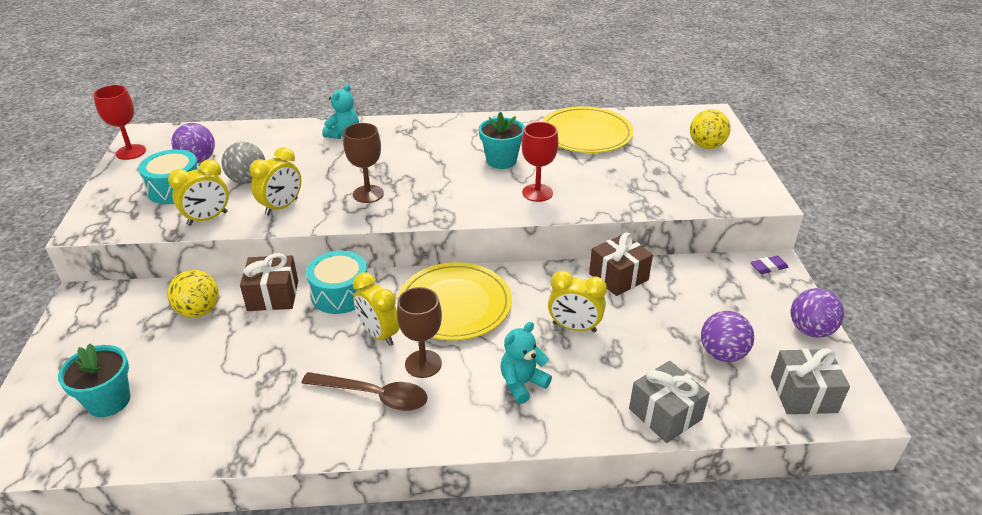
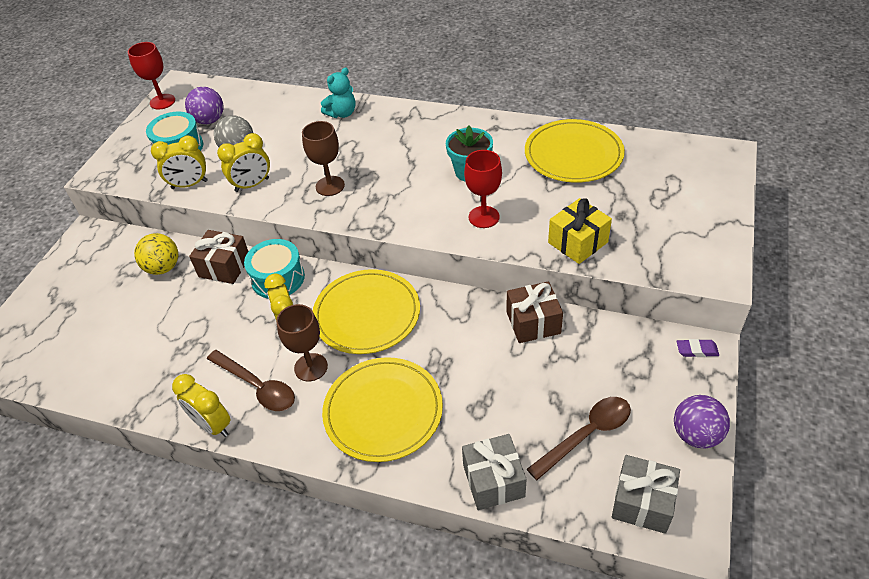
camera: 25 degrees right, 10 degrees up
turquoise flower pot [58,343,131,417] -> none
turquoise teddy bear [500,322,552,404] -> yellow plate [322,357,443,462]
yellow clock [548,270,607,332] -> yellow clock moved to [172,374,231,437]
yellow ball [690,109,731,149] -> none
purple ball [701,311,754,362] -> brown spoon [527,397,631,480]
none -> yellow gift [548,198,612,264]

